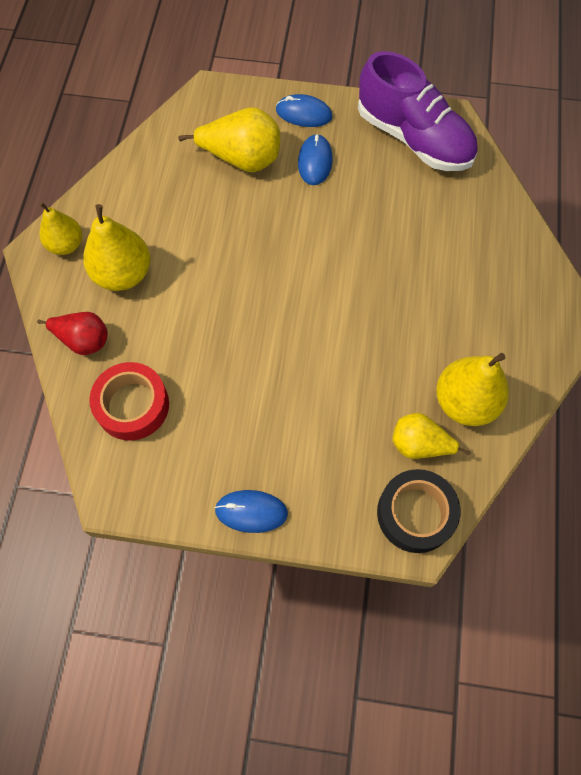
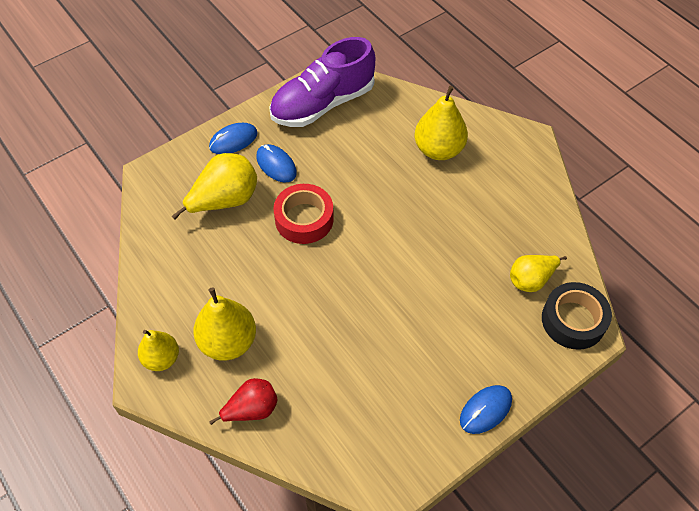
camera: 45 degrees left, 10 degrees down
red tape [89,362,169,441] -> red tape moved to [273,184,334,244]
purple shoe [358,51,477,171] -> purple shoe turned 150 degrees clockwise [269,37,375,127]
yellow pear [436,353,509,426] -> yellow pear moved to [415,86,468,160]

